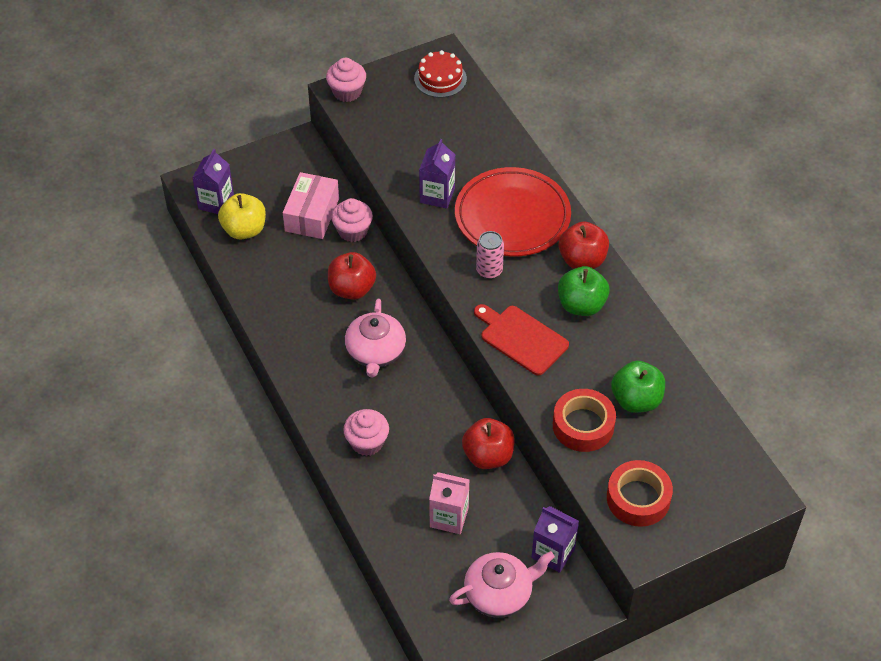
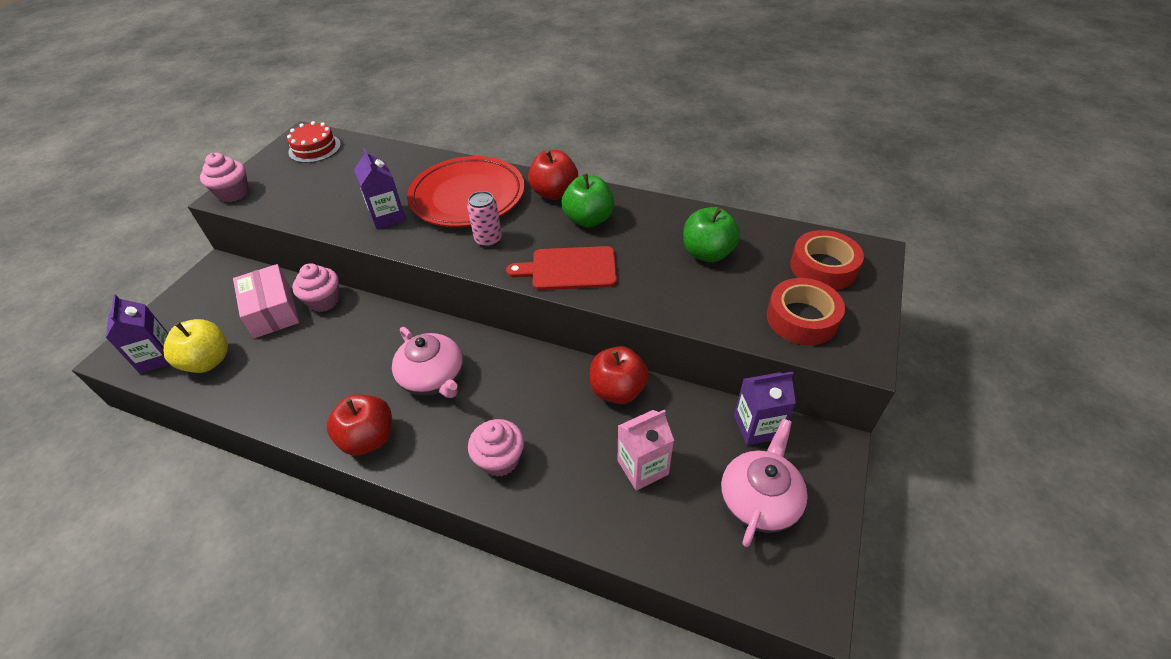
camera: 40 degrees left, 5 degrees down
red apple [328,252,376,300] -> red apple moved to [327,394,392,456]
red tape [553,389,616,452] -> red tape moved to [790,230,864,290]

